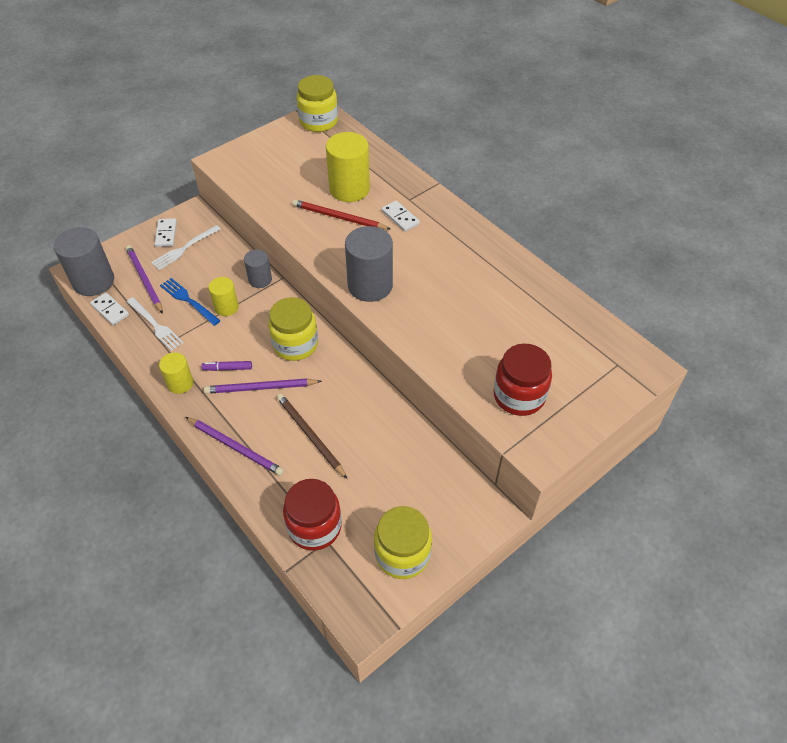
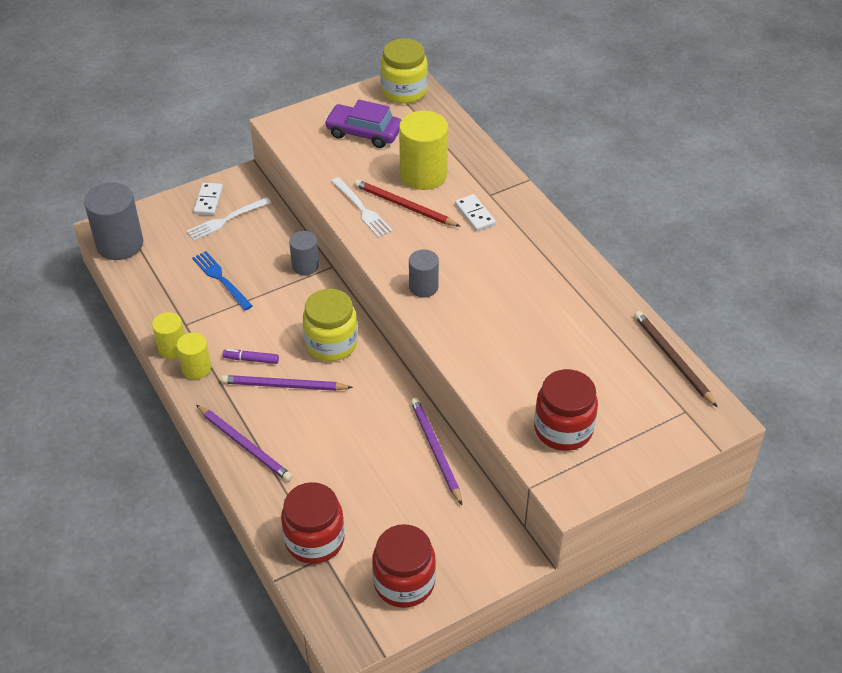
camera: 10 degrees right, 5 degrees down
white domino [90,292,129,325] -> none
purple pencil [126,245,163,314] -> purple pencil moved to [411,398,462,505]
white fork [127,297,183,351] -> white fork moved to [331,177,393,238]
yellow cylinder [208,277,239,316] -> yellow cylinder moved to [152,312,184,359]
brown pencil [277,394,347,479] -> brown pencil moved to [634,311,717,407]
grey cylinder [345,226,393,302] -> grey cylinder [409,250,439,297], size x0.57
yellow jar [374,506,432,579] -> red jar [372,524,436,608]
none -> purple car [324,100,401,148]

